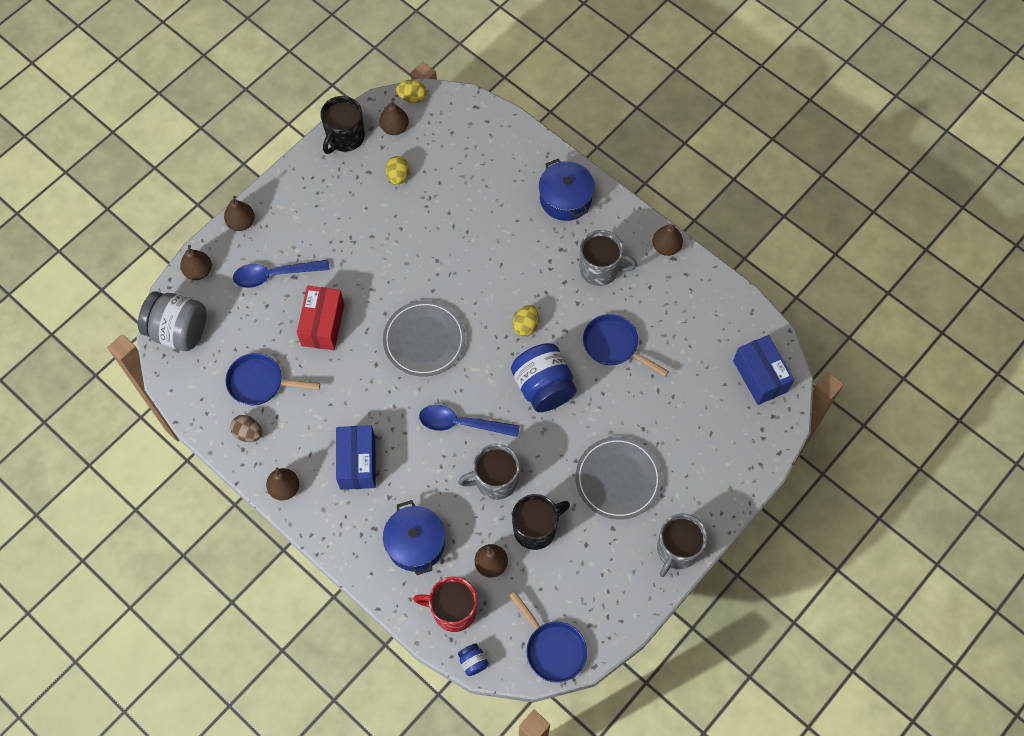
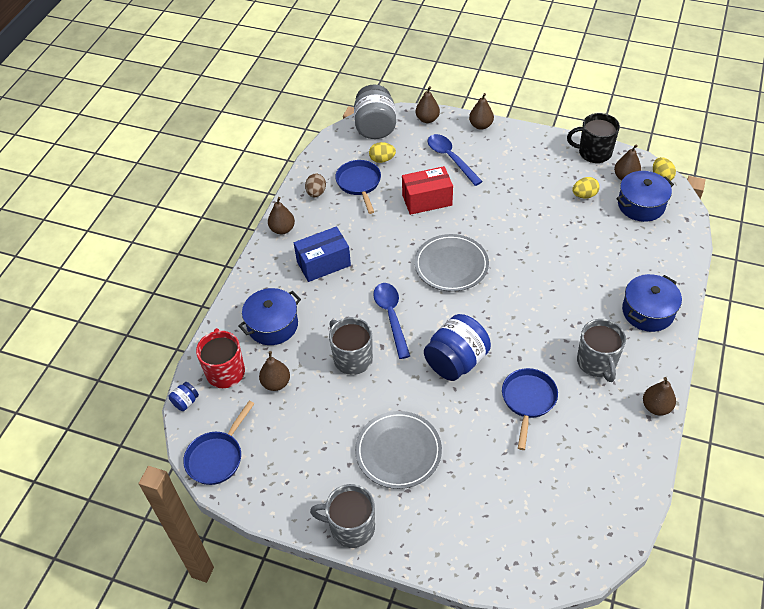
camera: 70 degrees right, 15 degrees down
black mug [512,494,570,550] -> none
yellow egg [513,305,538,336] -> yellow egg moved to [369,142,396,163]
blue box [733,335,794,405] -> none
none -> blue pot [616,171,674,222]

